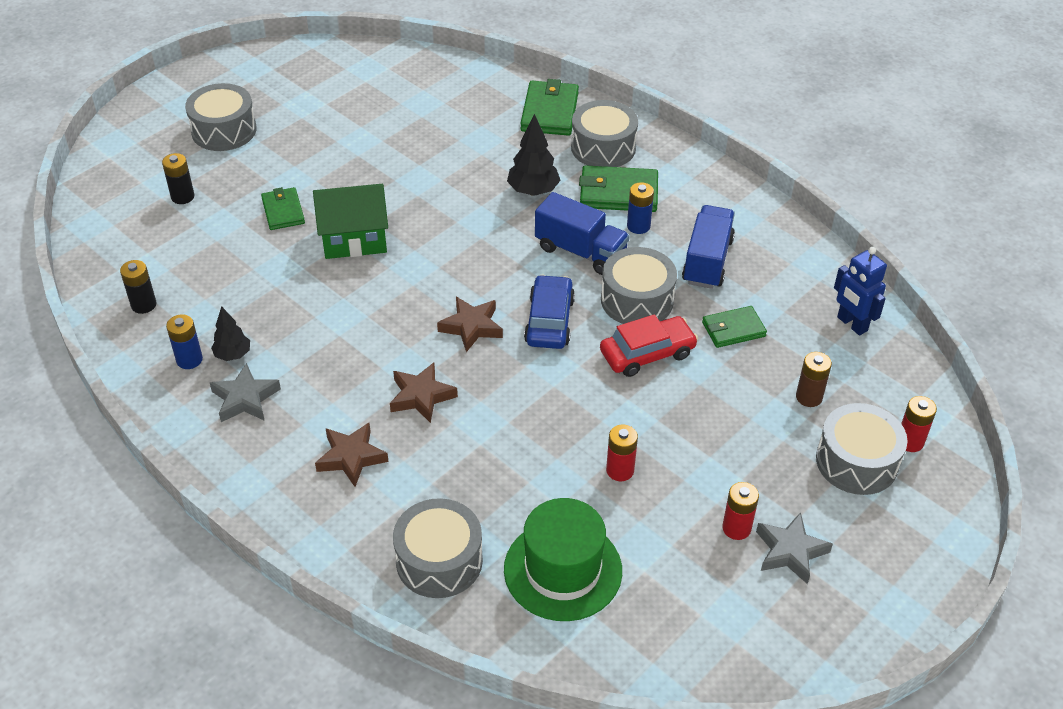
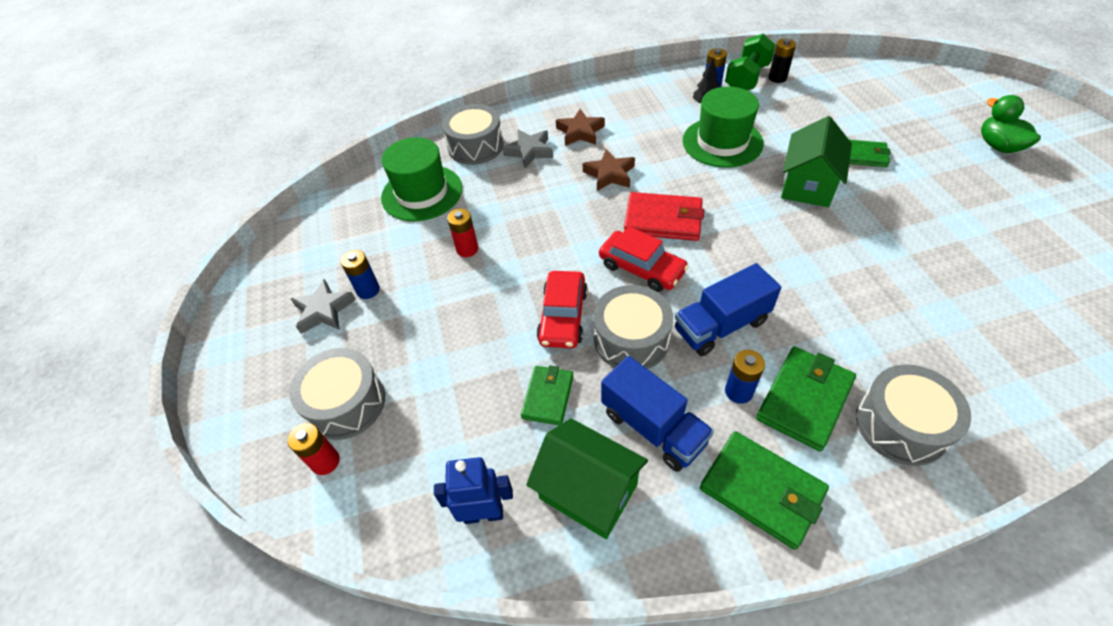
camera: 125 degrees right, 5 degrees up
black battery [162,153,195,204] -> none
grey drum [185,83,257,151] -> green duck [981,95,1041,153]
grey star [210,363,281,422] -> grey star moved to [502,129,553,168]
brown star [437,297,503,352] -> red wallet [624,192,704,241]
black tree [507,114,561,196] -> none
green wallet [520,79,579,136] -> green wallet moved to [700,431,829,550]
blue car [524,275,575,349] -> red car [599,226,689,292]
red battery [722,482,759,540] -> blue battery [341,250,380,299]
brown battery [796,352,832,407] -> none
none -> green house [526,418,648,539]
none -> green hat [683,86,764,168]
none -> green dumbbell [725,34,776,90]

